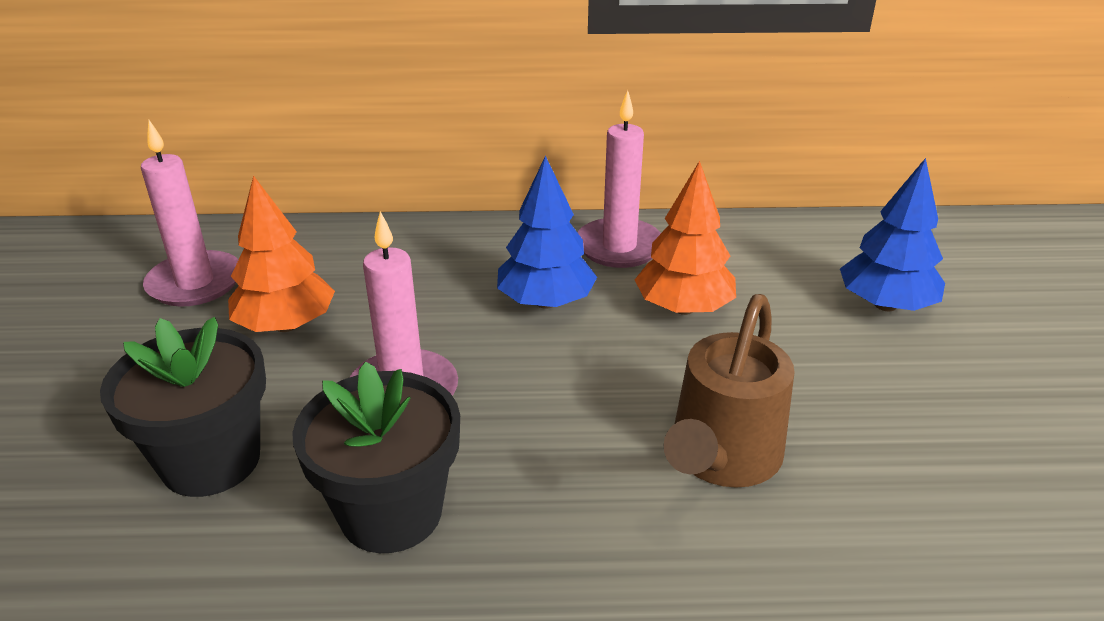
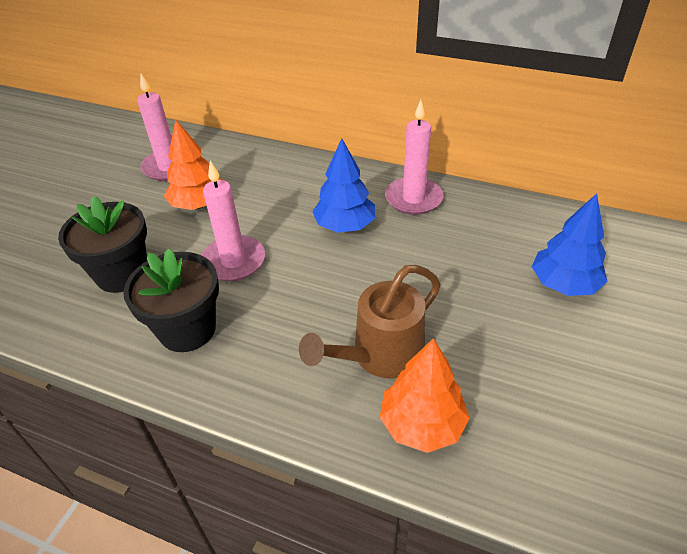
camera: 25 degrees right, 10 degrees up
orange tree [634,161,736,315] -> orange tree moved to [380,338,469,453]

